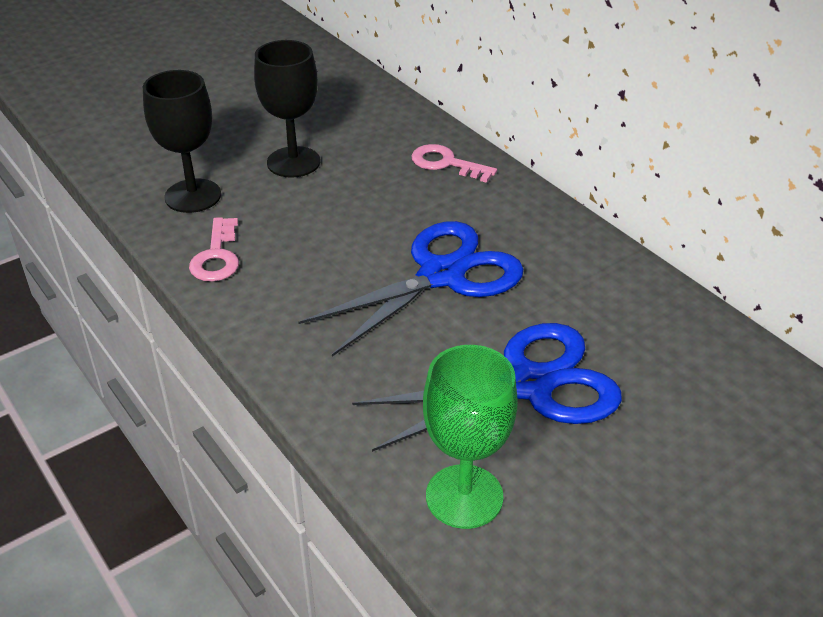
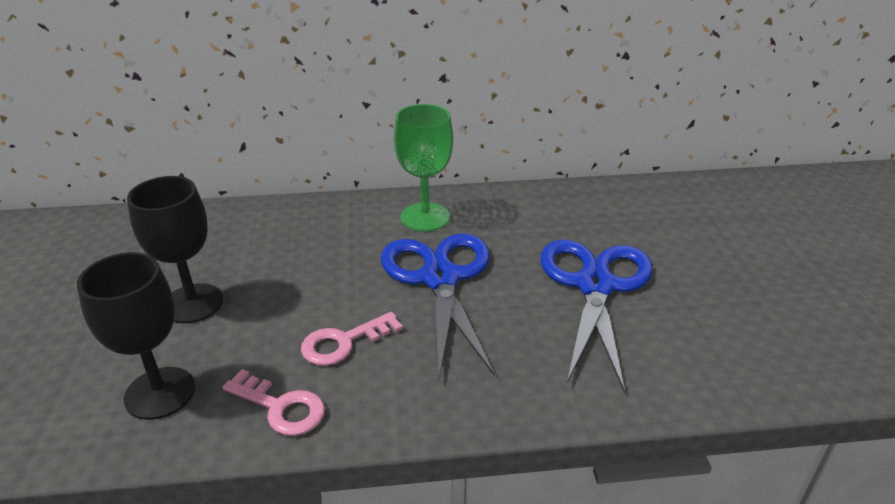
camera: 60 degrees left, 5 degrees down
pink key [411,144,497,183] -> pink key moved to [301,312,403,366]
green goblet [423,345,518,529] -> green goblet moved to [394,104,453,232]

